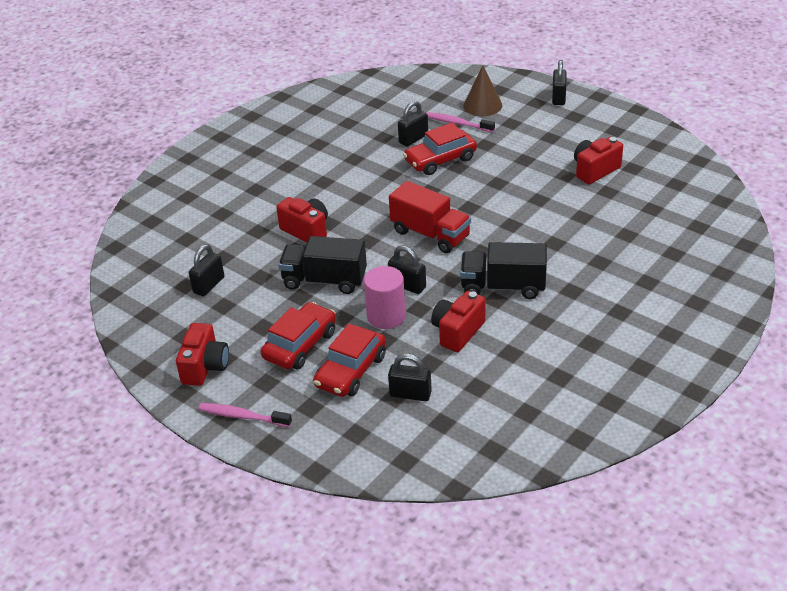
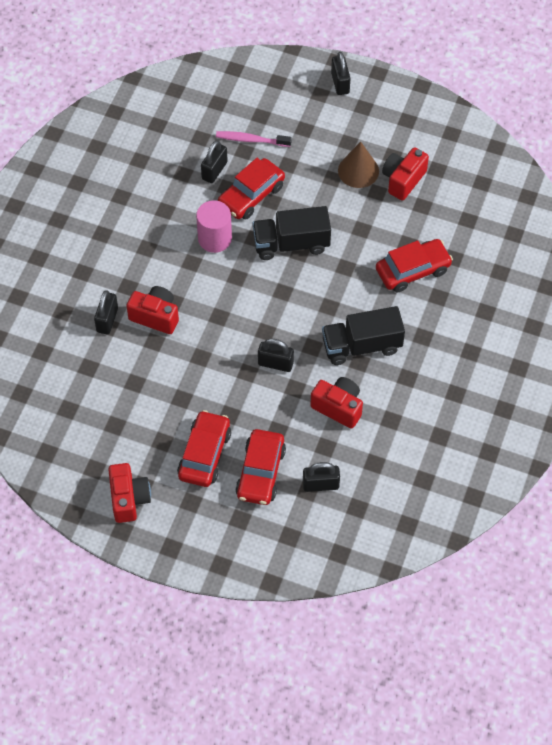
camera: 20 degrees left, 20 degrees up
black padlock [189,244,225,296] -> black padlock moved to [94,290,118,334]
pink toothbrush [198,403,292,427] -> none
black truck [278,236,367,294] -> black truck moved to [253,206,331,260]
pink cylinder [364,266,406,329] -> pink cylinder moved to [196,200,232,253]
red truck [389,181,471,253] -> none
red camera [431,291,485,352] -> red camera turned 105 degrees clockwise [310,377,363,429]
brown cone [463,65,502,116] -> brown cone moved to [338,142,379,188]
none -> red car [376,239,453,292]

